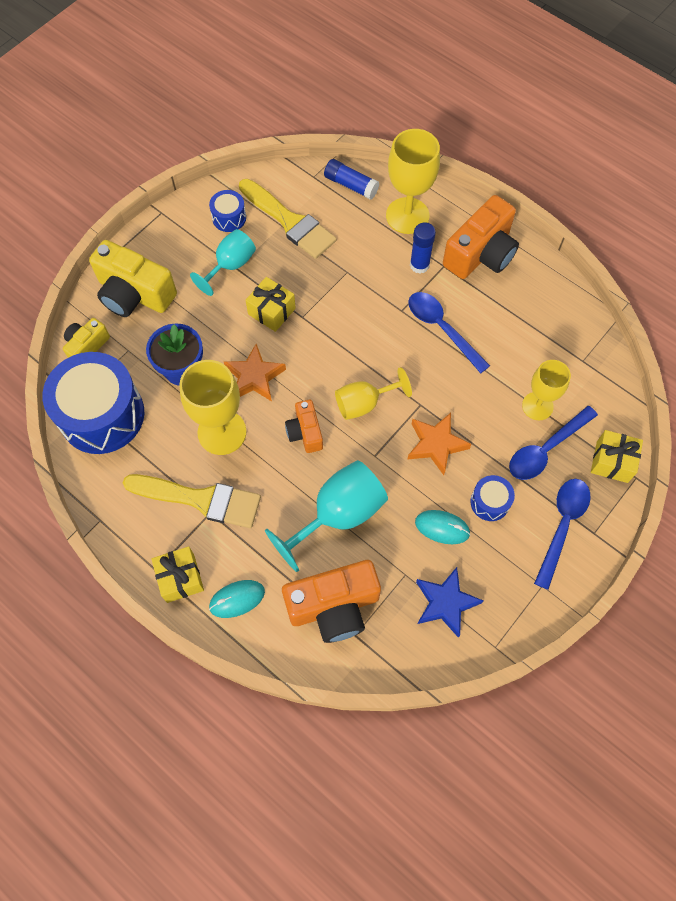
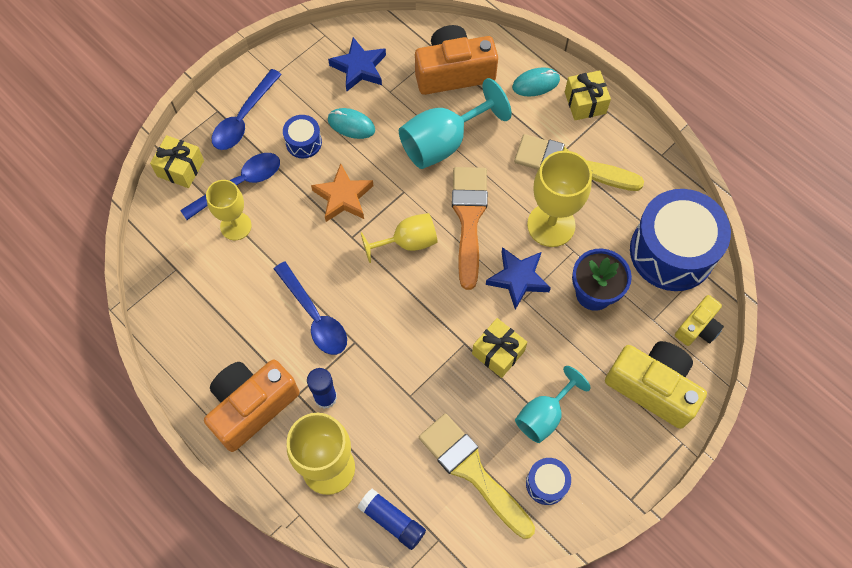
camera: 175 degrees left, 0 degrees up
orange star [224,344,286,401] -> blue star [486,247,551,310]
orange camera [285,400,323,453] -> orange brush [452,167,488,290]

